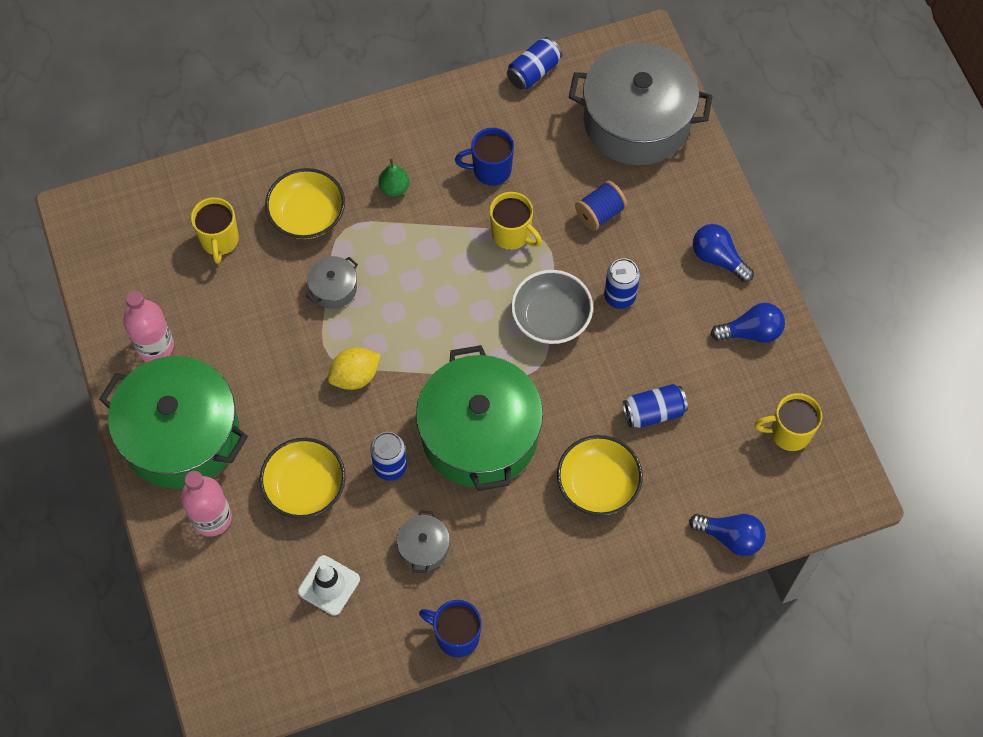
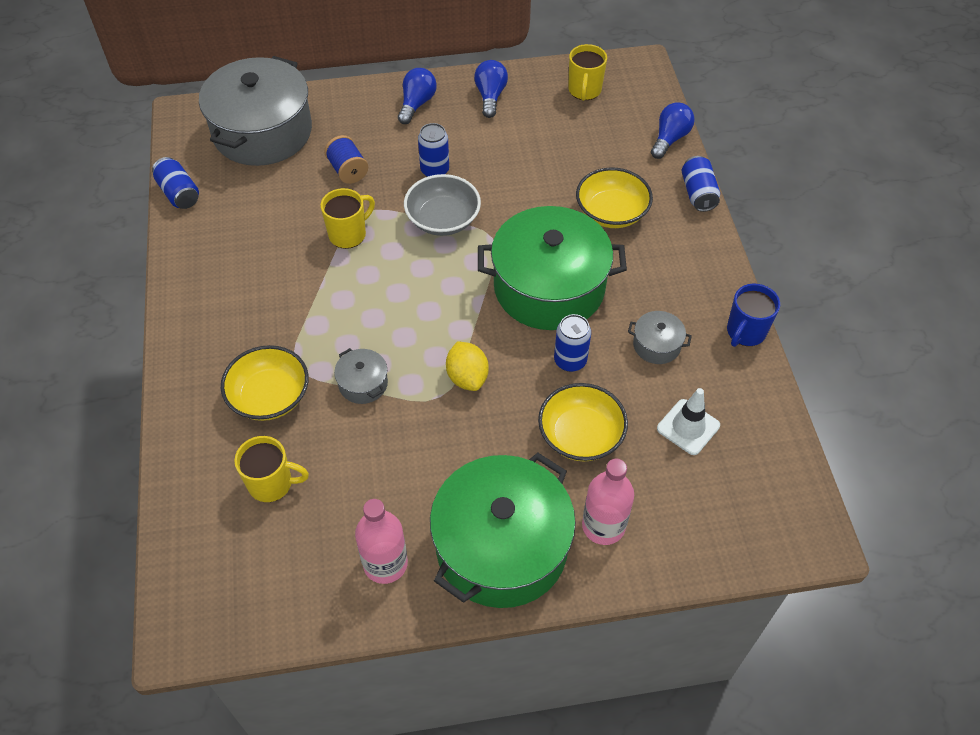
camera: 80 degrees left, 10 degrees down
green pear [378,159,409,196] -> none
blue mug [455,128,514,186] -> none
blue can [623,384,688,428] -> blue can moved to [682,156,720,212]
blue light bulb [693,224,754,282] -> blue light bulb turned 150 degrees clockwise [398,68,437,124]

